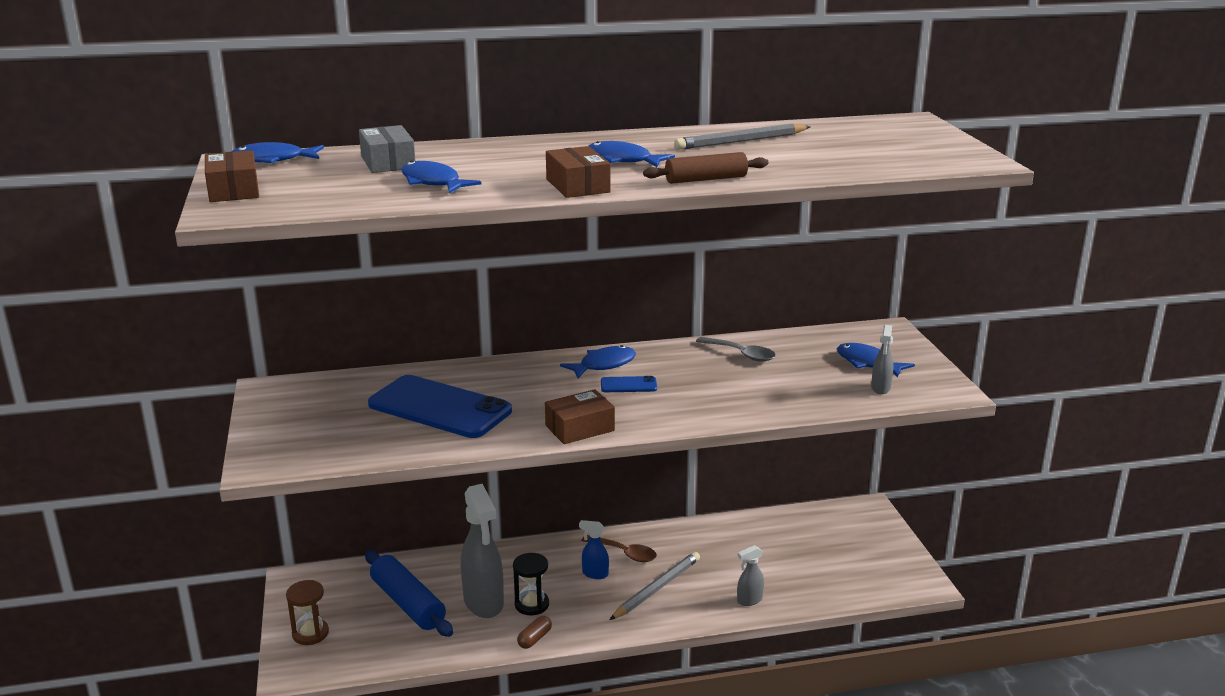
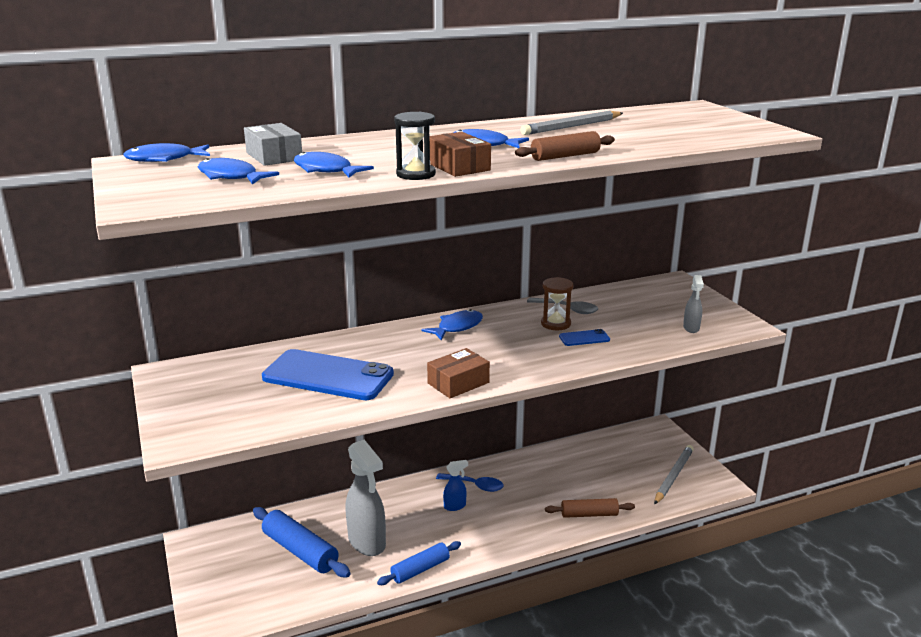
camera: 10 degrees left, 0 degrees up
brown box [205,150,259,202] -> none
brown hourglass [286,580,329,645] -> brown hourglass moved to [541,277,574,330]
black hourglass [513,553,549,615] -> black hourglass moved to [394,112,436,180]
brown capsule [517,616,552,649] -> blue rolling pin [377,541,461,585]
blue spray bottle [579,520,609,579] -> blue spray bottle turned 150 degrees clockwise [443,460,468,511]
brown spoon [581,535,657,562] -> blue spoon [436,473,504,492]
blue phone [601,376,657,392] -> blue phone moved to [559,329,610,346]
grey pencil [610,552,700,620] -> grey pencil moved to [654,445,694,505]
grey spray bottle [737,545,764,606] -> brown rolling pin [545,498,635,518]
blue fish [837,343,915,378] -> blue fish moved to [198,158,279,184]

